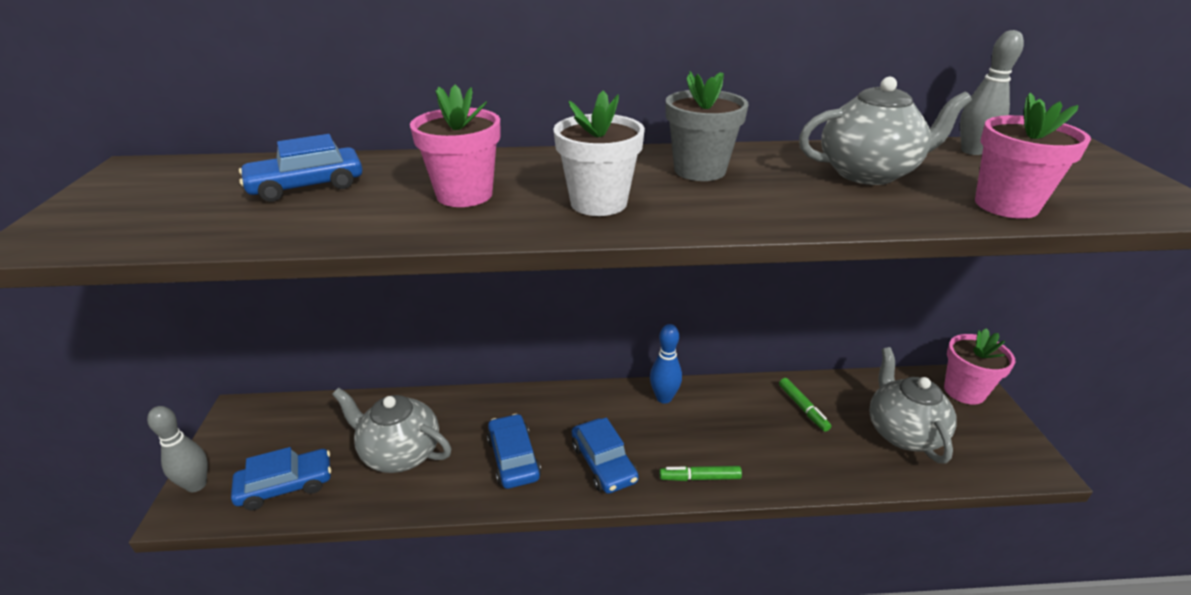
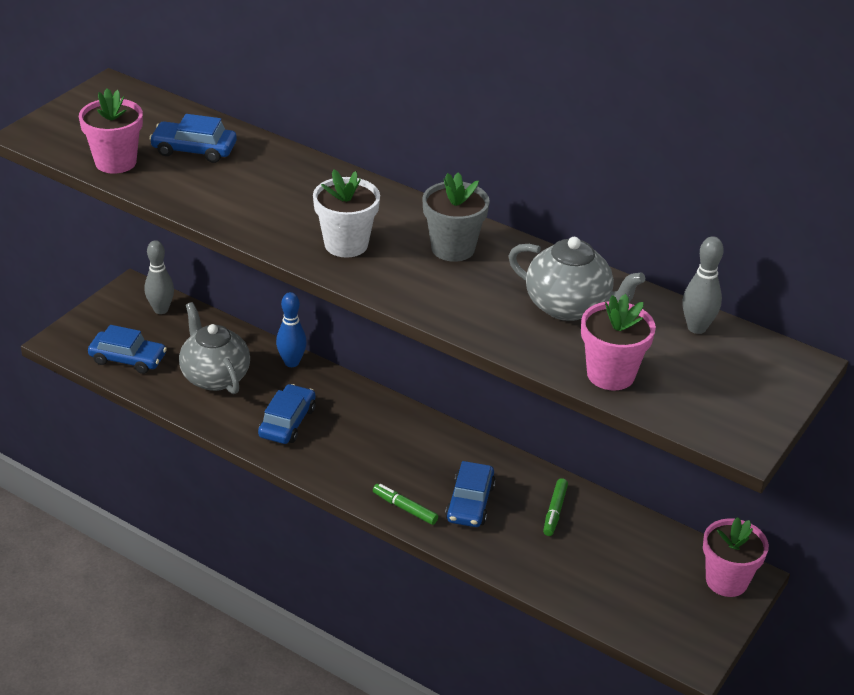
camera: 35 degrees right, 5 degrees up
grey bowling pin [147,406,208,492] -> grey bowling pin moved to [144,240,174,314]
pink flower pot [410,84,500,207] -> pink flower pot moved to [79,88,143,174]
blue car [572,418,639,494] -> blue car moved to [445,461,496,527]
blue bowling pin [650,324,682,404] -> blue bowling pin moved to [276,292,307,367]
grey teapot [869,347,957,464] -> none

